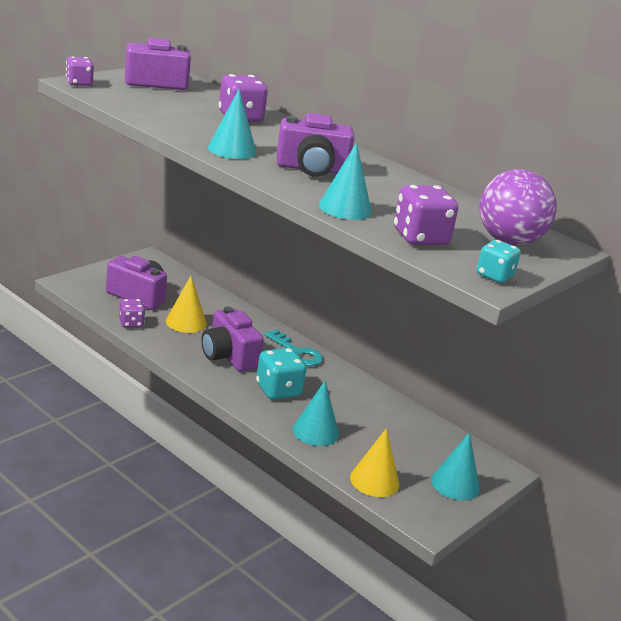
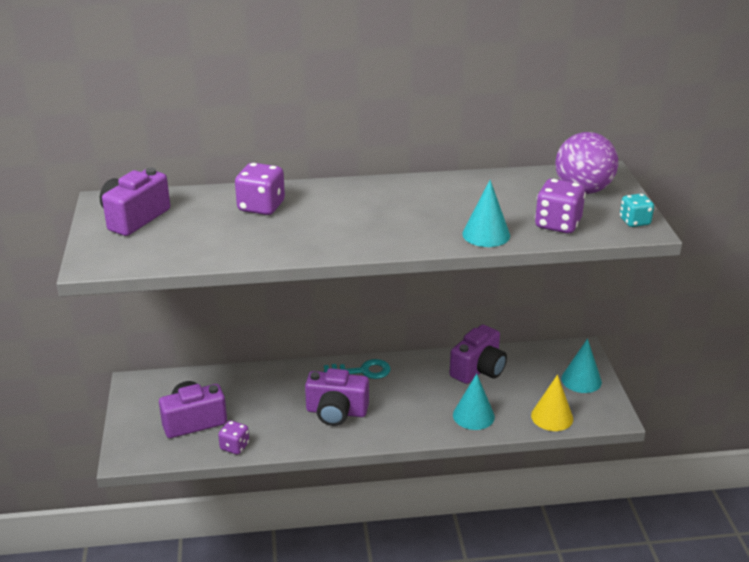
camera: 45 degrees left, 5 degrees up
purple dice [66,56,94,86] -> none
yellow cone [166,276,207,333] -> none
turquoise cone [208,89,257,159] -> none
turquoise dice [256,348,307,400] -> none
purple camera [277,113,354,177] -> purple camera moved to [450,324,507,384]

